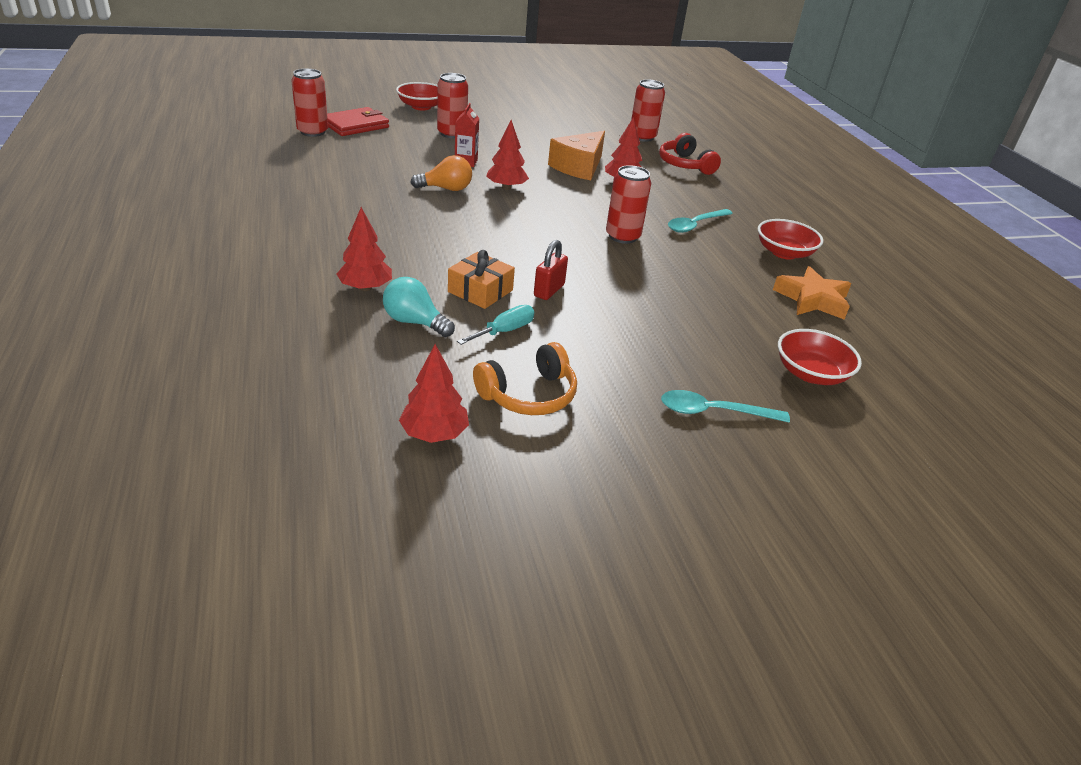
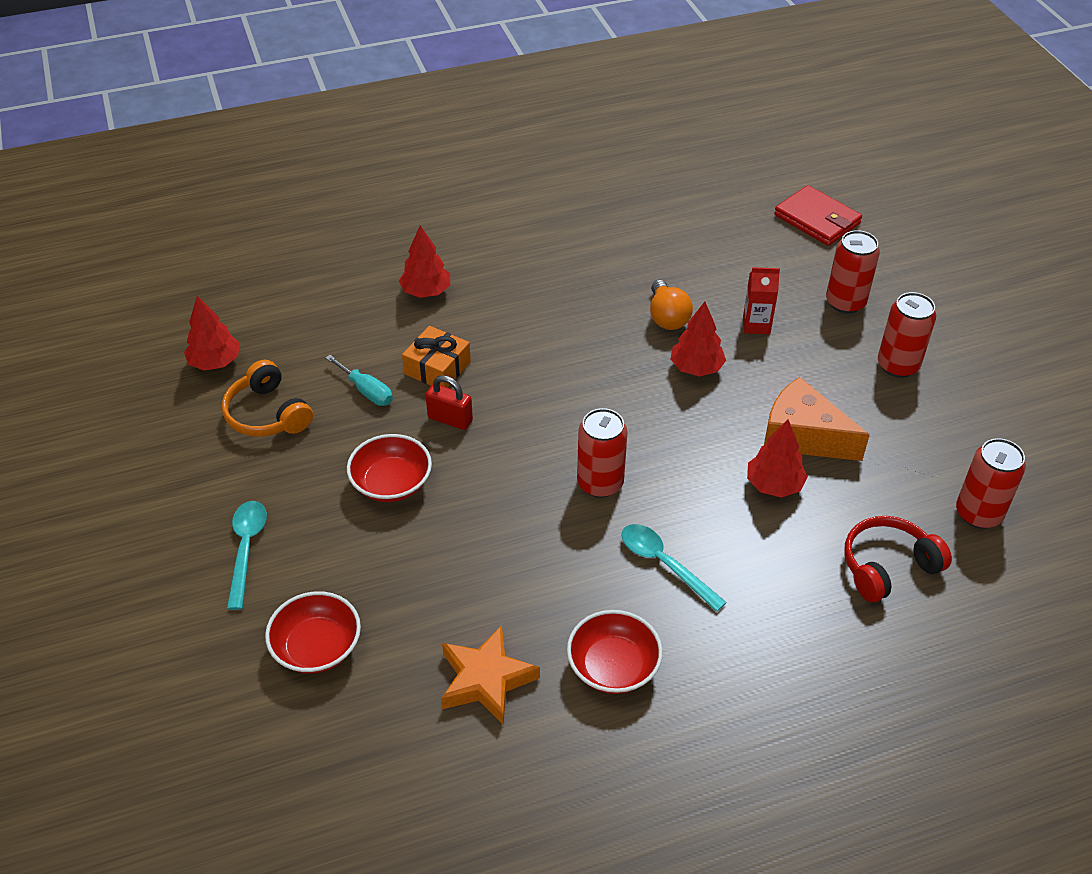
camera: 90 degrees right, 10 degrees up
red can [291,69,328,137] -> red can moved to [878,292,936,378]
turquoise light bulb [383,277,455,337] -> none
red bowl [396,82,438,110] -> red bowl moved to [347,434,432,502]

